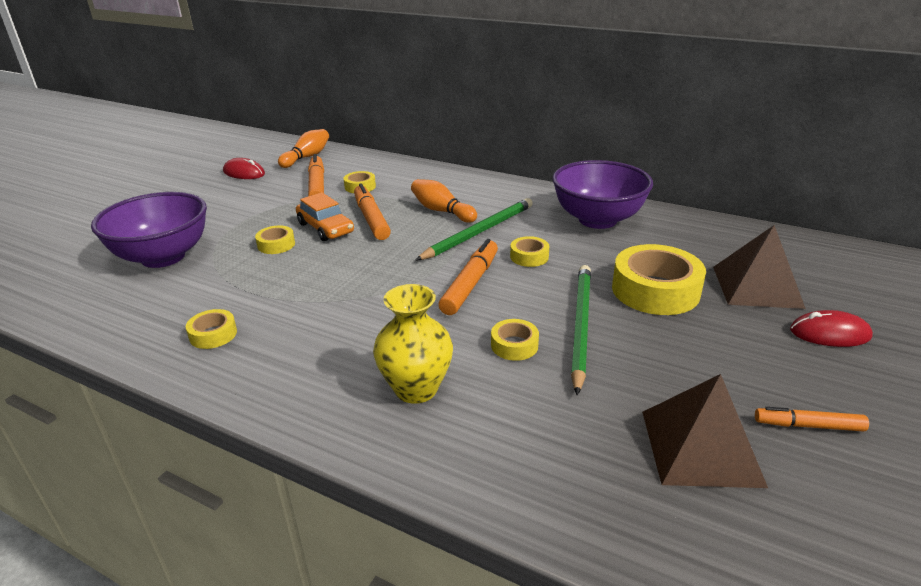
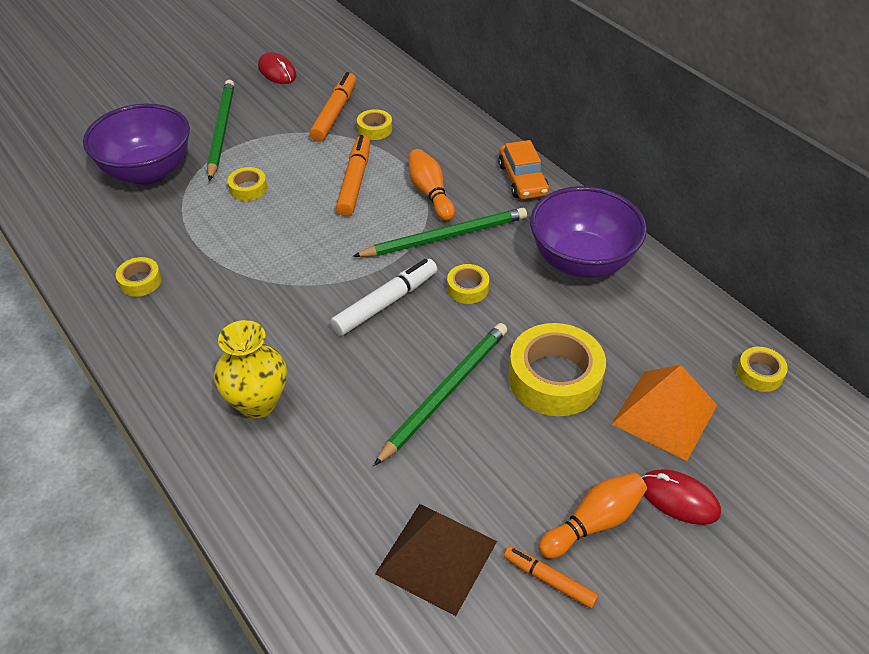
camera: 25 degrees right, 15 degrees up
orange bowling pin [278,129,329,168] -> orange bowling pin moved to [538,473,647,559]
orange car [296,192,354,241] -> orange car moved to [498,140,549,199]
orange marker [438,239,498,315] -> white marker [330,259,437,336]
yellow tape [491,319,539,361] -> yellow tape moved to [737,347,788,392]
brown pyramid [713,225,806,309] -> orange pyramid [612,365,717,461]
none -> green pencil [207,80,234,181]

